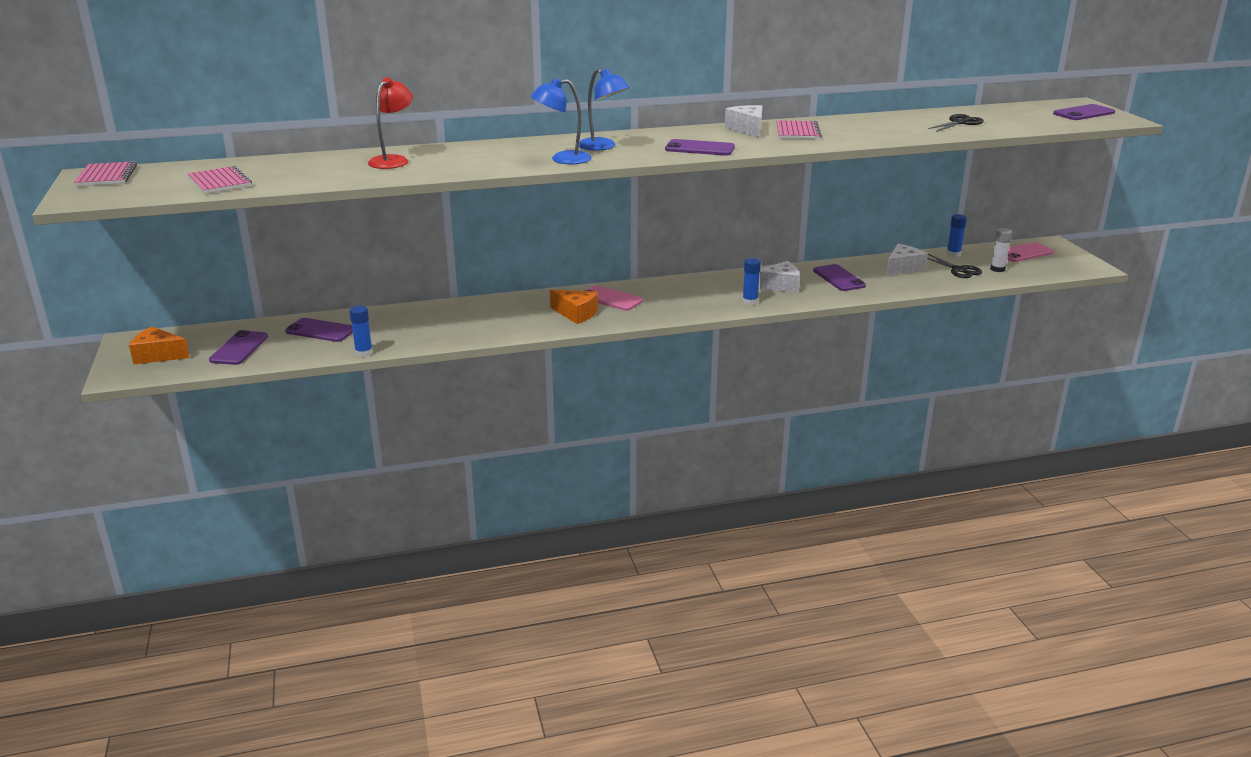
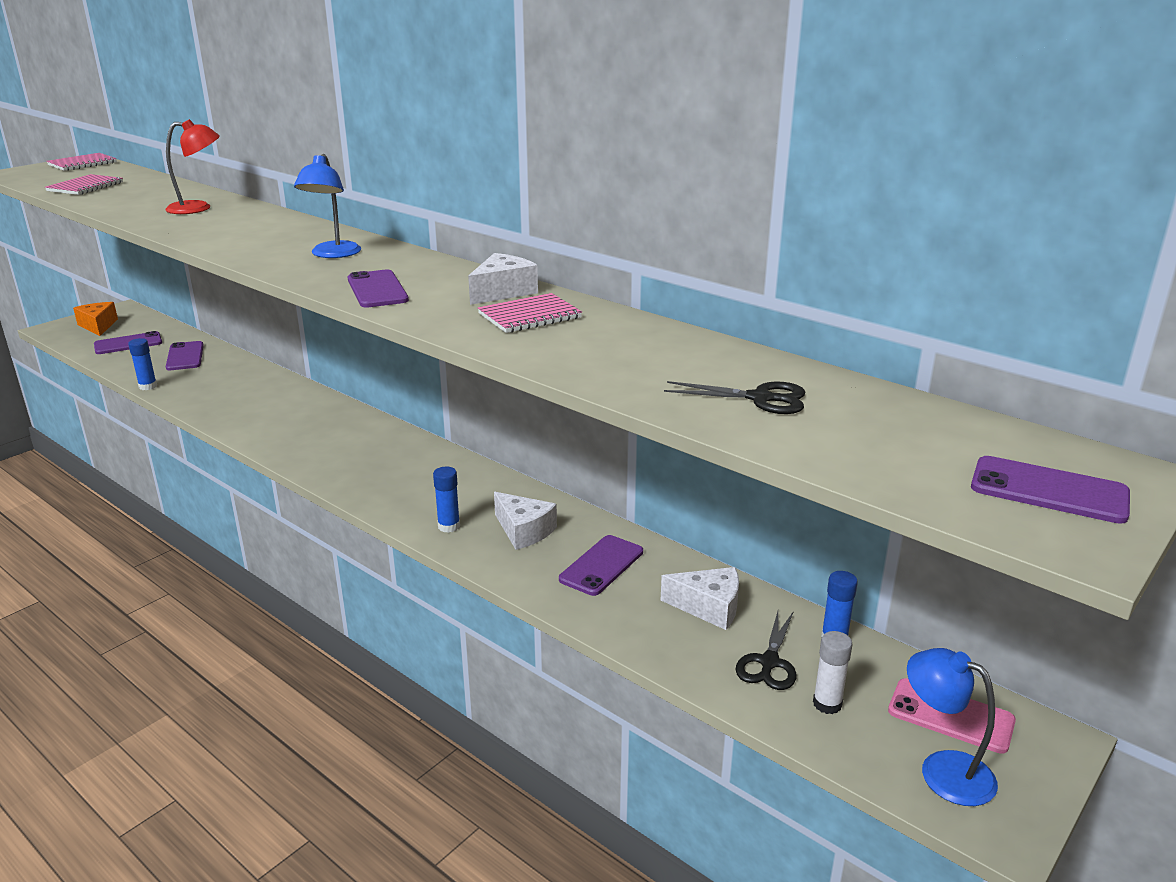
camera: 55 degrees right, 0 degrees up
blue lamp [531,78,592,164] -> blue lamp moved to [907,648,998,806]
orange cheese [550,290,598,324] -> none
pink phone [585,285,643,311] -> none

